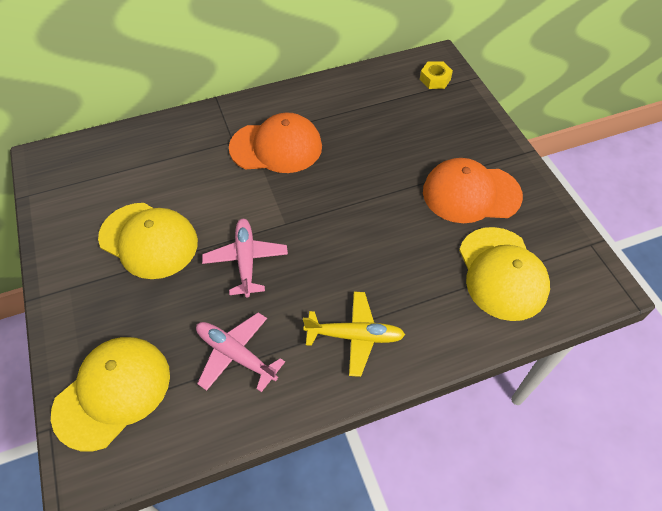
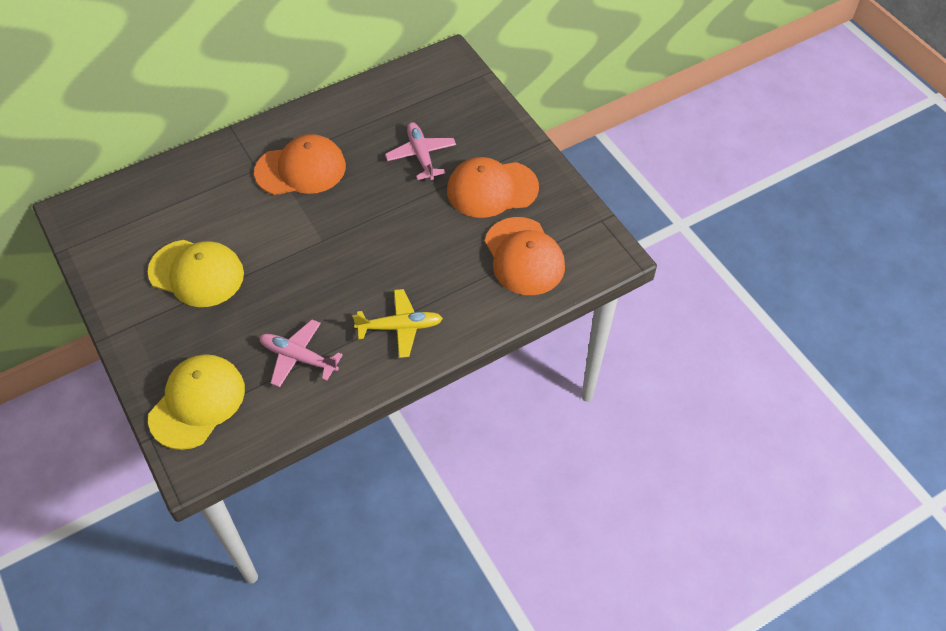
camera: 10 degrees left, 0 degrees up
pink plane [202,219,288,298] -> pink plane moved to [385,122,456,180]
yellow nut [420,61,453,89] -> none
yellow cap [459,227,550,321] -> orange cap [485,217,565,295]

